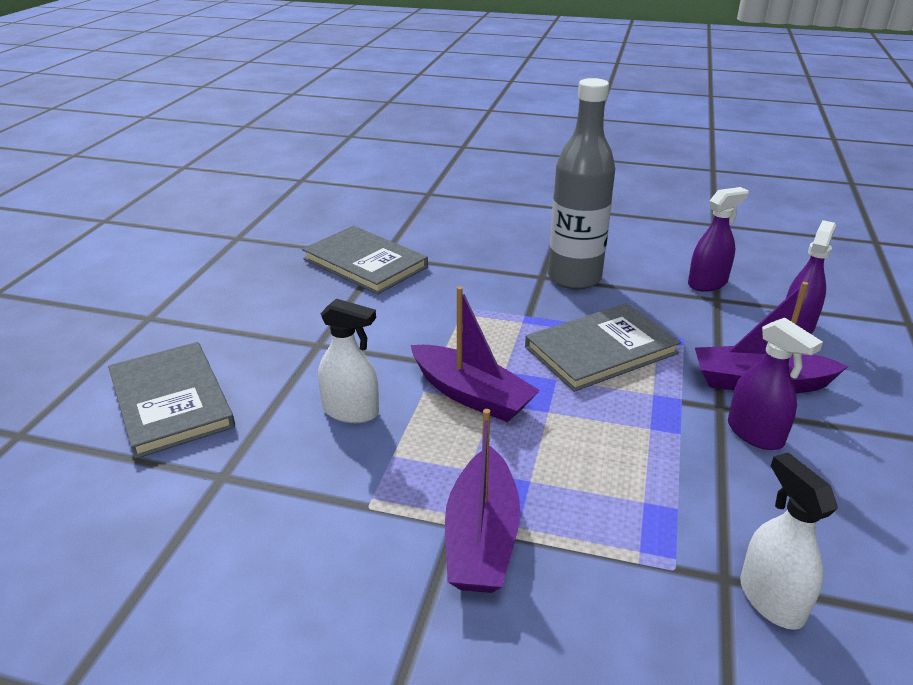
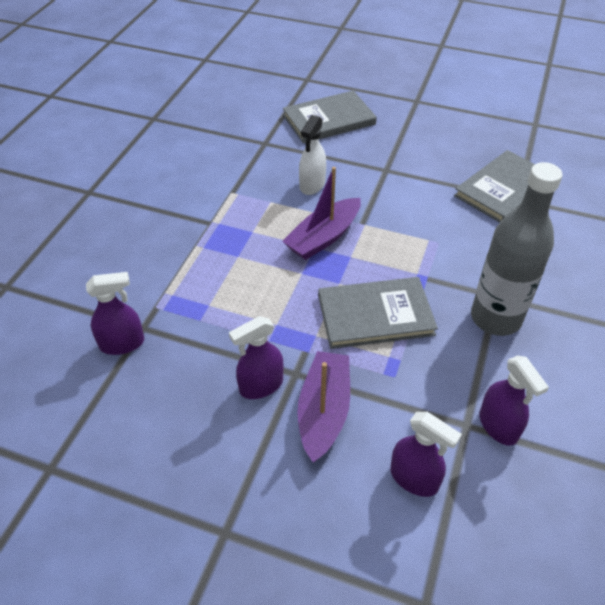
camera: 95 degrees right, 15 degrees up
purple boat [445,409,520,593] -> none
grey book [525,303,681,392] -> grey book turned 75 degrees counterclockwise [318,277,438,349]
white spray bottle [740,452,838,630] -> purple spray bottle [86,272,144,355]

